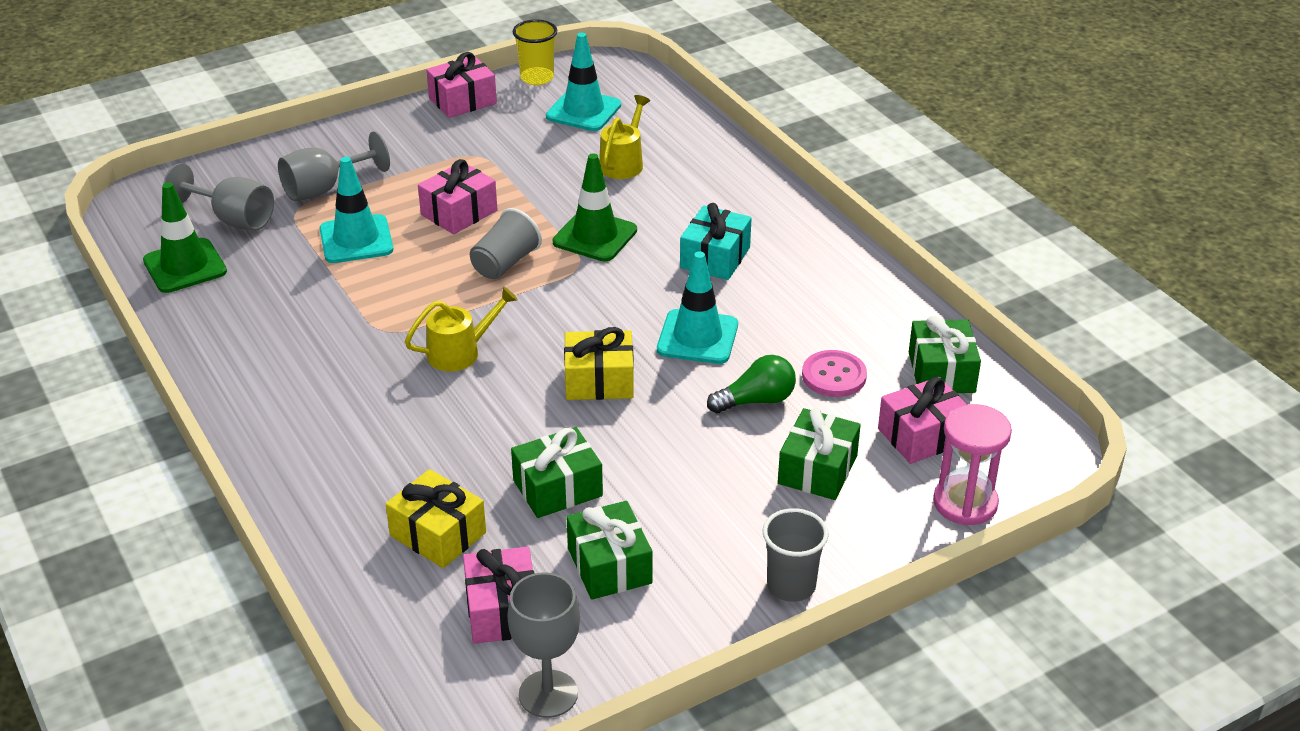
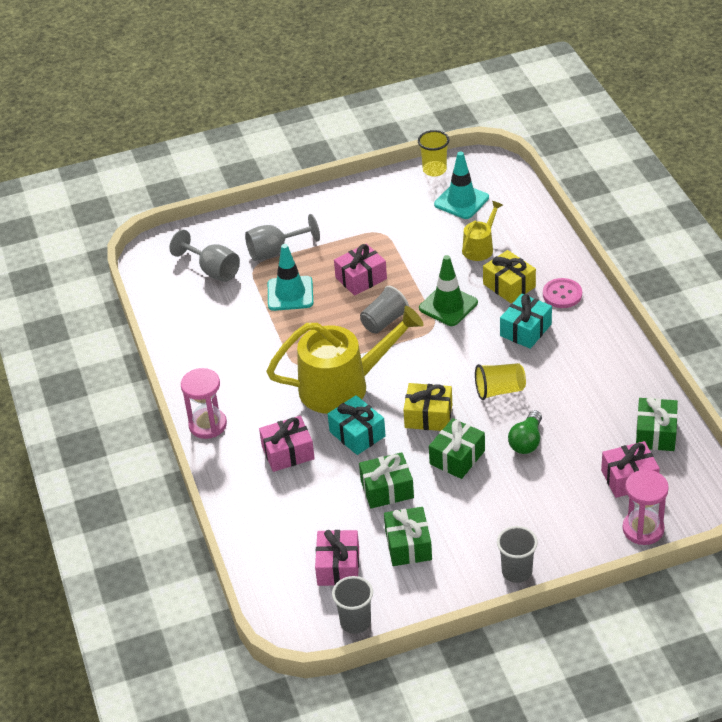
camera: 15 degrees right, 5 degrees up
green traffic cone [143,182,227,293] -> none
yellow gift [386,469,486,568] -> yellow gift moved to [483,250,536,303]
yellow watering can [405,287,518,372] -> yellow watering can [266,306,424,414], size x2.05
pink gift [426,52,497,118] -> pink gift moved to [259,416,315,472]
grey goblet [507,572,580,718] -> grey cup [332,576,373,634]
turquoise traffic cone [657,251,738,364] -> yellow cup [475,363,526,400]
green light bulb [707,355,796,413] -> green light bulb turned 120 degrees clockwise [508,410,542,454]
green gift [778,408,861,500] -> green gift moved to [429,418,485,479]
pink button [802,350,867,397] -> pink button moved to [543,278,582,308]
none -> pink hourglass [181,368,227,439]
none -> turquoise gift [328,395,386,455]

